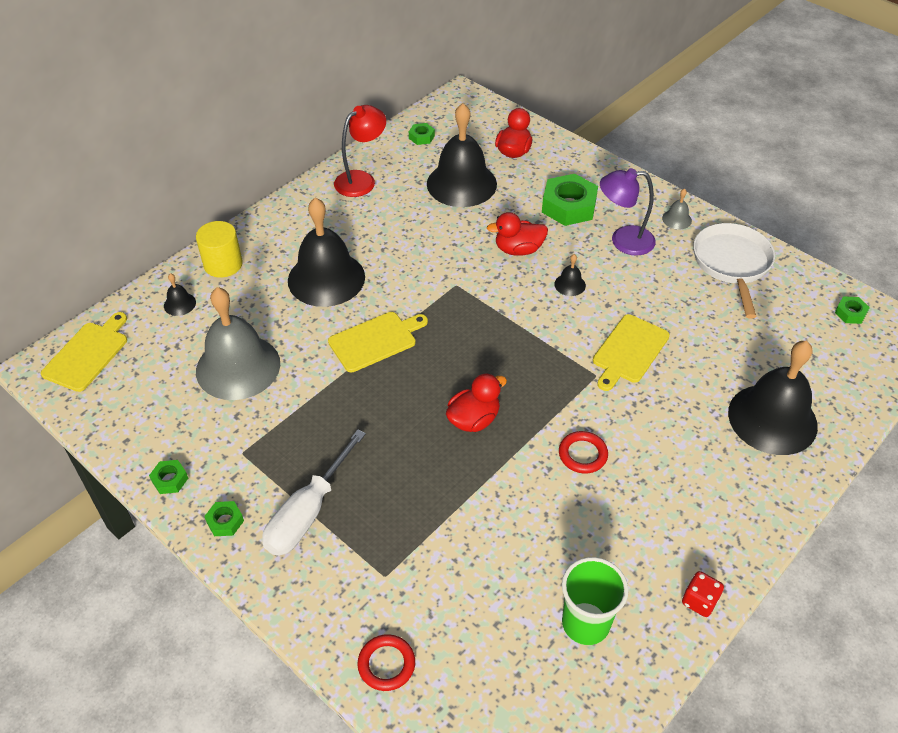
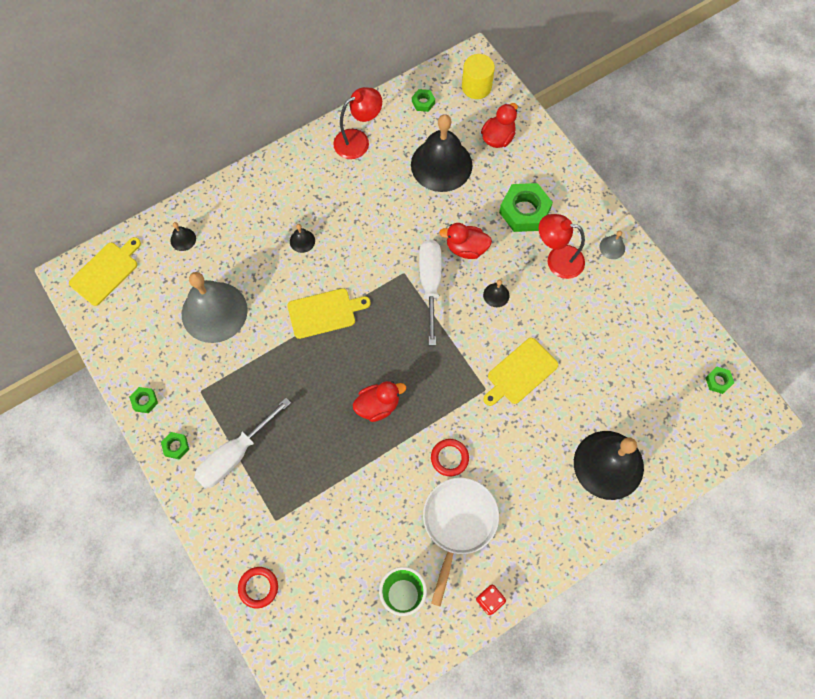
camera: 15 degrees right, 20 degrees up
yellow cylinder [196,221,243,278] -> yellow cylinder moved to [462,54,495,99]
black bell [288,197,365,307] -> black bell [290,224,315,253], size x0.40
purple lamp [600,168,656,256] -> red lamp [539,214,585,279]
white pan [693,223,775,319] -> white pan moved to [423,478,499,606]
none -> white screwdriver [419,240,442,345]

